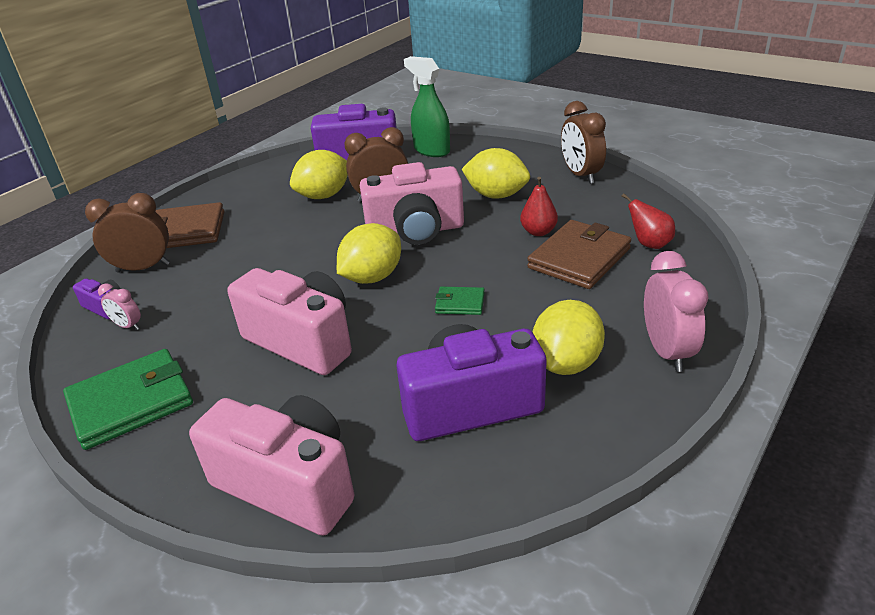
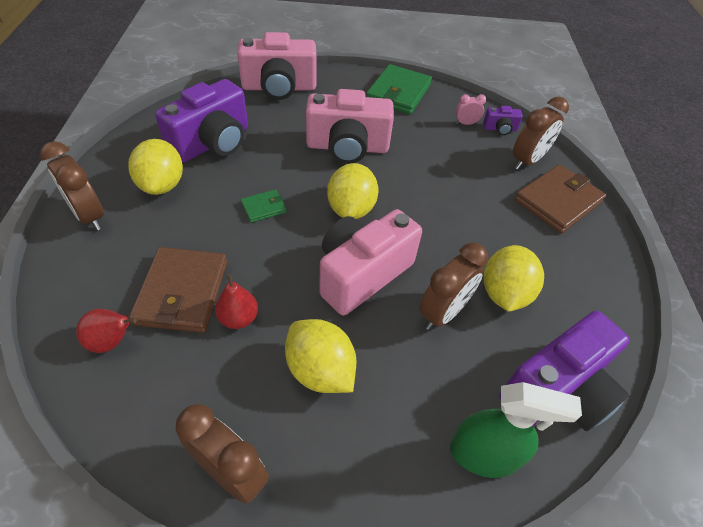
camera: 140 degrees right, 15 degrees up
yellow lemon [462,148,530,199] -> yellow lemon turned 60 degrees clockwise [285,319,356,393]
pink clock [644,251,709,372] -> brown clock [40,141,104,230]

